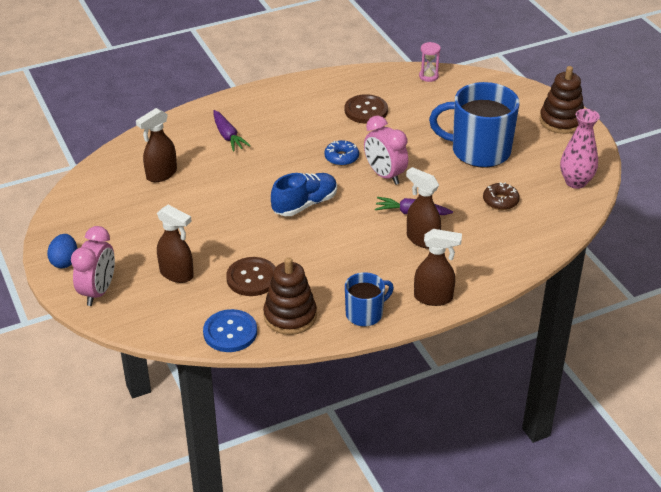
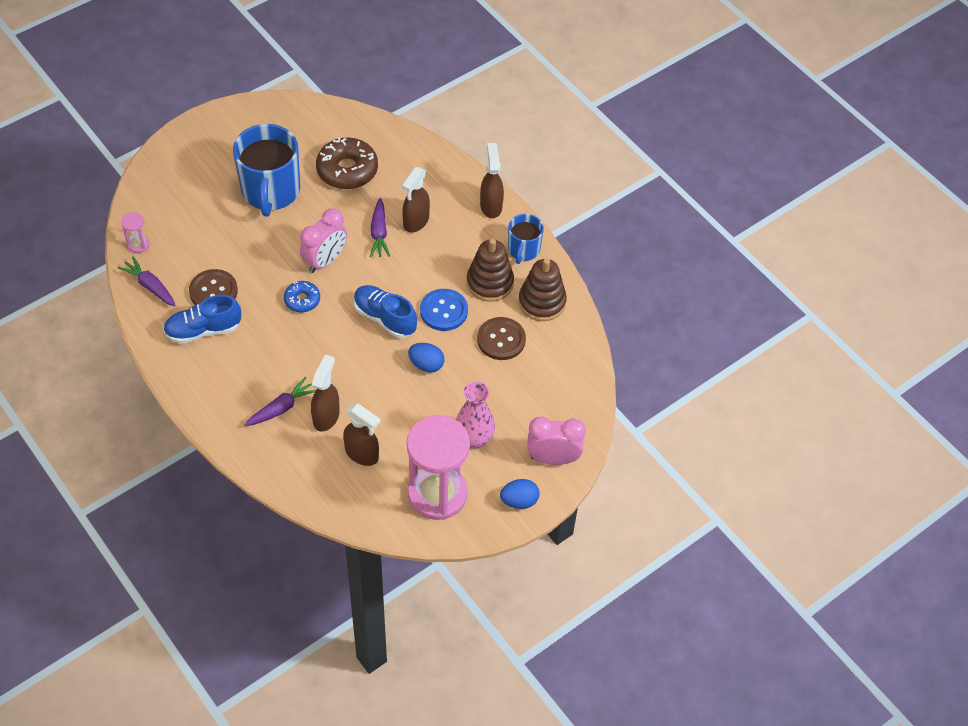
camera: 105 degrees left, 15 degrees up
brown spray bottle [157,205,194,283] -> brown spray bottle moved to [311,354,340,432]
blue button [203,309,257,352] -> blue button moved to [420,289,468,331]
blue mug [345,272,394,327] -> blue mug turned 120 degrees counterclockwise [508,214,544,264]
brown donut [483,182,520,210] -> brown donut [316,138,378,189], size x1.80
brown stacking toy [540,66,584,134] -> brown stacking toy moved to [467,239,514,302]
pink vase [560,109,600,189] -> pink vase moved to [456,381,495,449]
none -> purple carrot [118,256,176,307]
none -> blue shoe [163,295,241,344]
none -> pink hourglass [407,415,470,520]
none -> blue egg [408,343,444,373]

